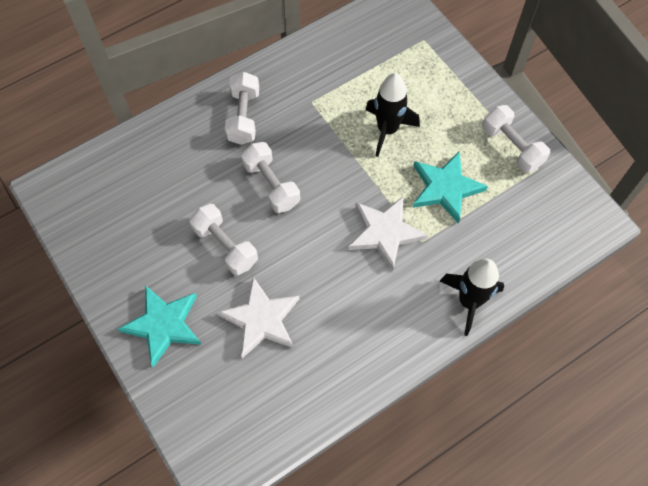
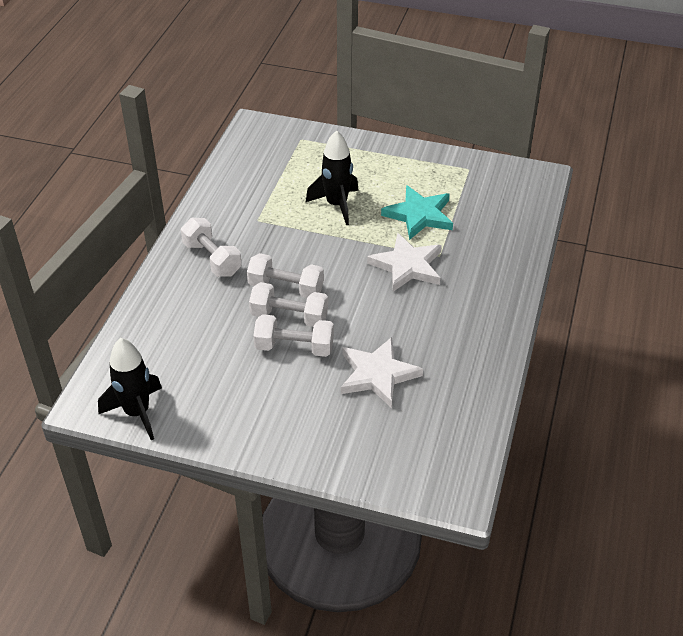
camera: 40 degrees left, 20 degrees down
turquoise star [118,285,202,367] -> none
black rocket [440,259,504,336] -> black rocket moved to [98,338,162,440]
white dumbbell [482,105,550,173] -> white dumbbell moved to [249,282,328,327]

